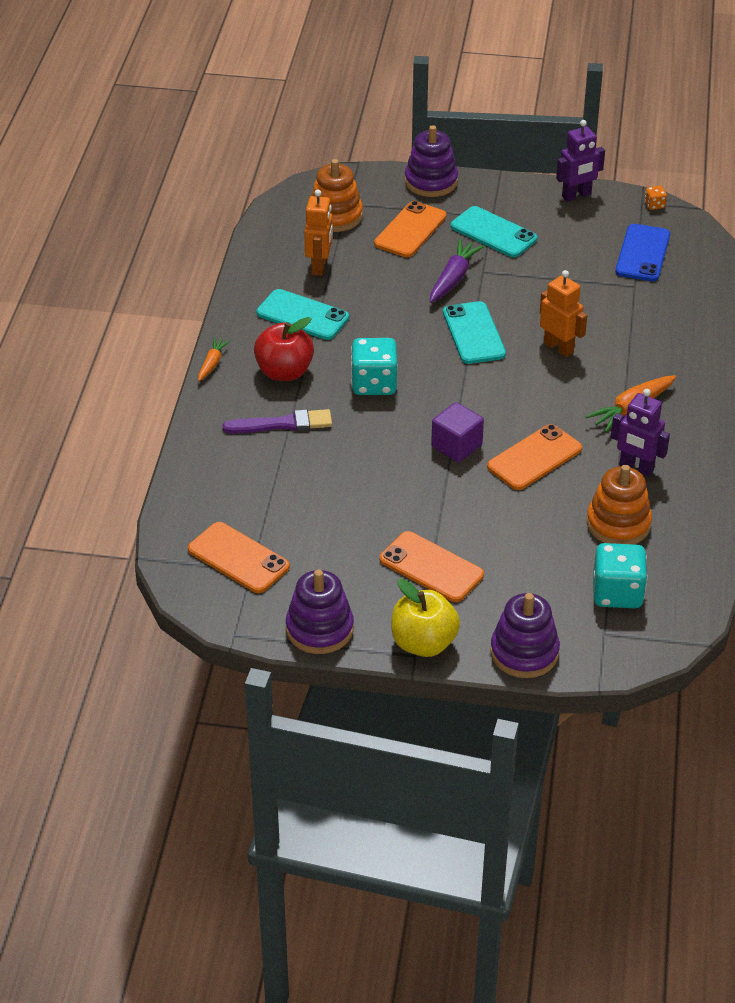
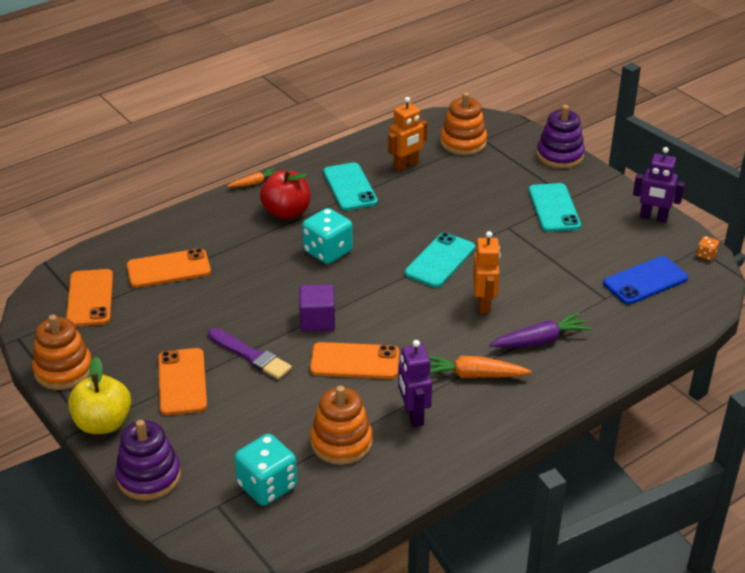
camera: 45 degrees right, 5 degrees down
purple brush [222,409,332,433] -> purple brush moved to [208,328,292,380]
purple stacking toy [286,570,354,654] -> orange stacking toy [32,315,92,390]
orange phone [374,201,447,257] -> orange phone moved to [127,248,211,288]
purple carrot [430,239,484,303] -> purple carrot moved to [489,312,592,348]

